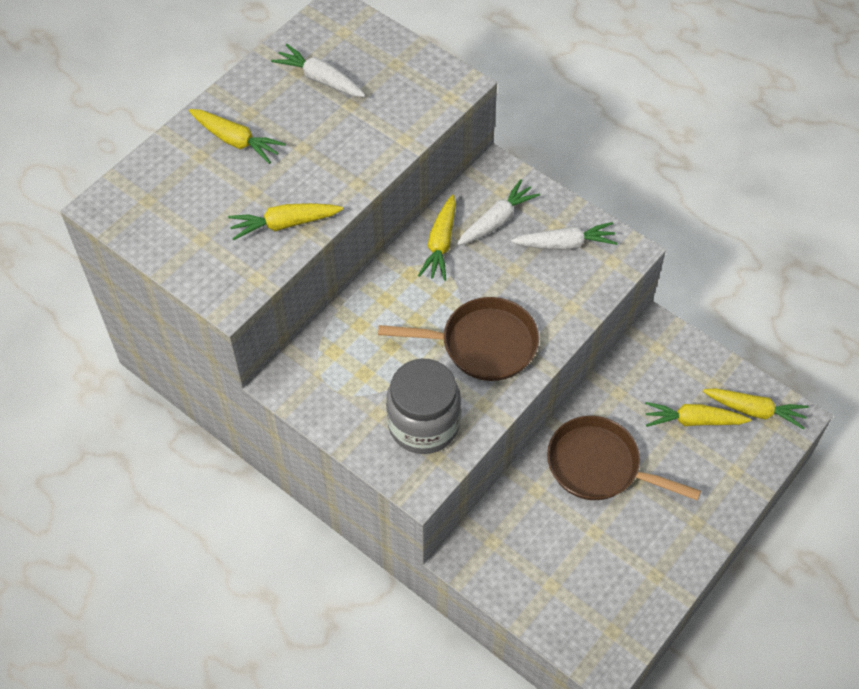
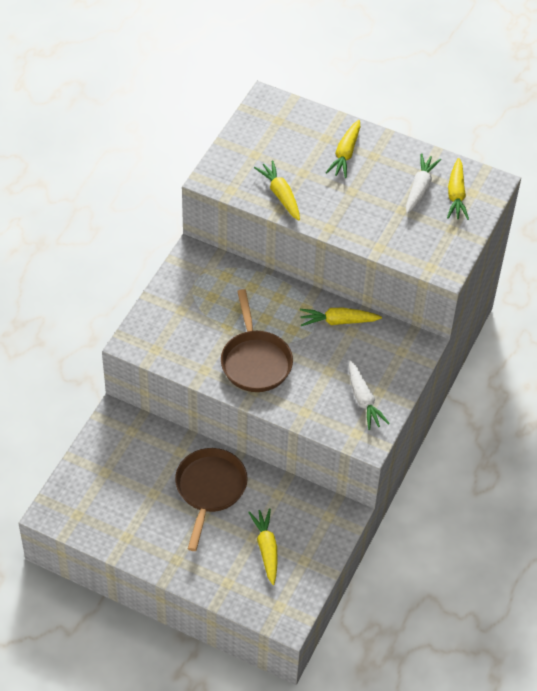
camera: 75 degrees right, 5 degrees down
grey jar [386,359,461,454] -> none
white carrot [457,179,540,246] -> none
yellow carrot [703,388,808,430] -> yellow carrot moved to [447,158,469,220]

